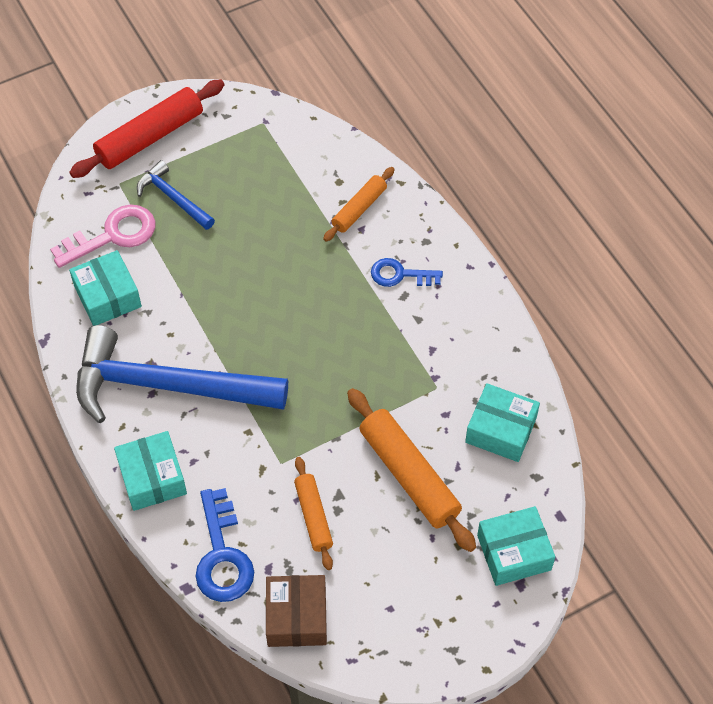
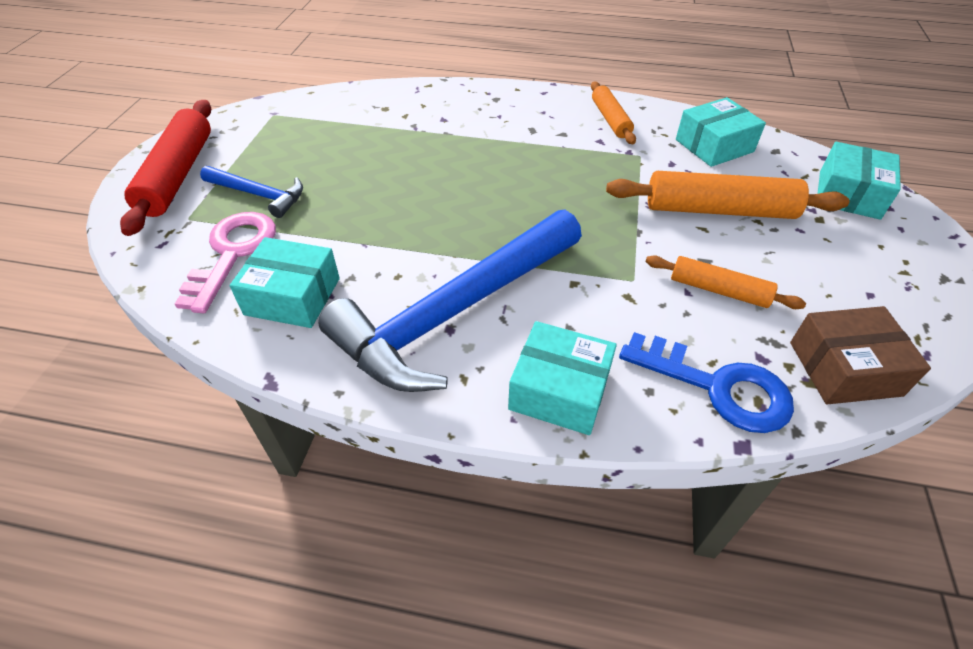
camera: 50 degrees left, 10 degrees down
blue hammer [137,160,215,230] -> blue hammer turned 150 degrees counterclockwise [200,166,303,218]
brown box [266,575,327,647] -> brown box turned 45 degrees counterclockwise [790,306,931,405]
orange rolling pin [323,167,395,241] -> orange rolling pin moved to [591,82,636,144]
blue key [371,258,443,287] -> none

